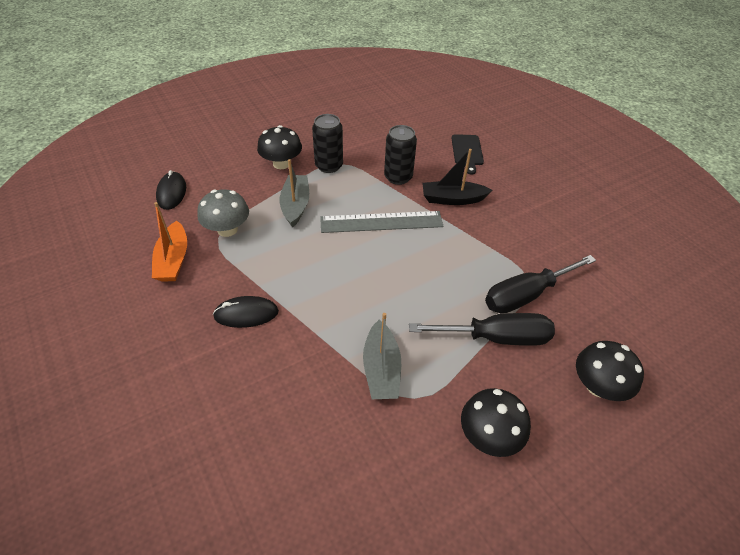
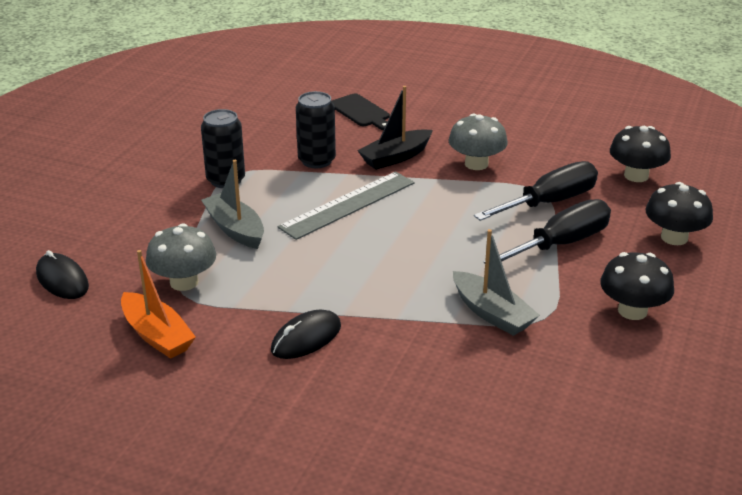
camera: 35 degrees left, 15 degrees down
black mushroom [257,125,302,169] -> black mushroom moved to [610,126,671,182]
black screwdriver [485,255,596,314] -> black screwdriver turned 150 degrees counterclockwise [474,161,598,221]
none -> grey mushroom [448,113,508,170]

